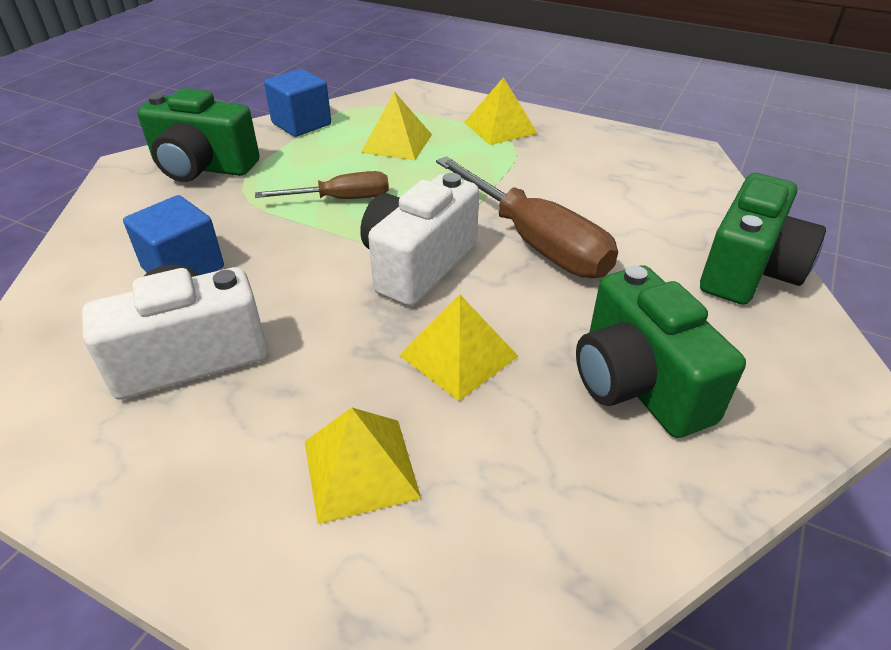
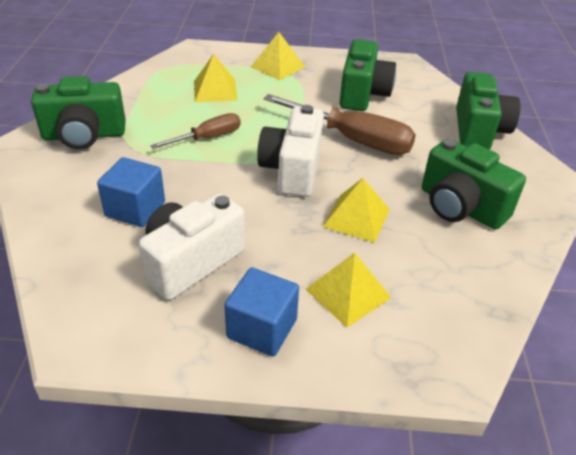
camera: 25 degrees left, 0 degrees up
blue cube [264,69,331,137] -> blue cube moved to [224,267,299,357]
none -> green camera [339,39,396,111]

